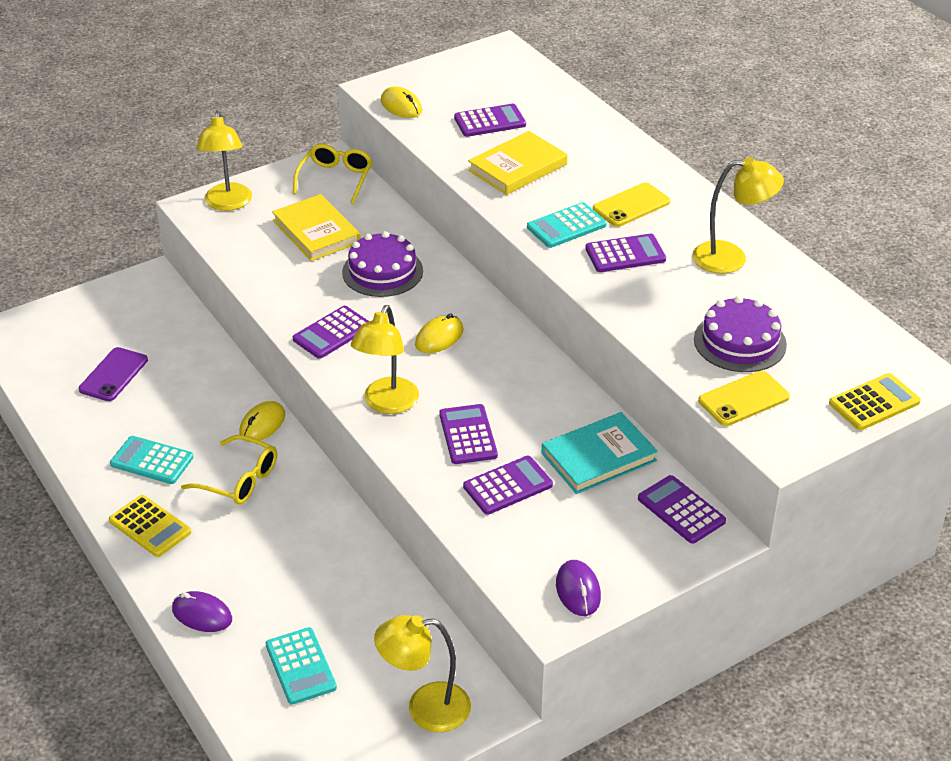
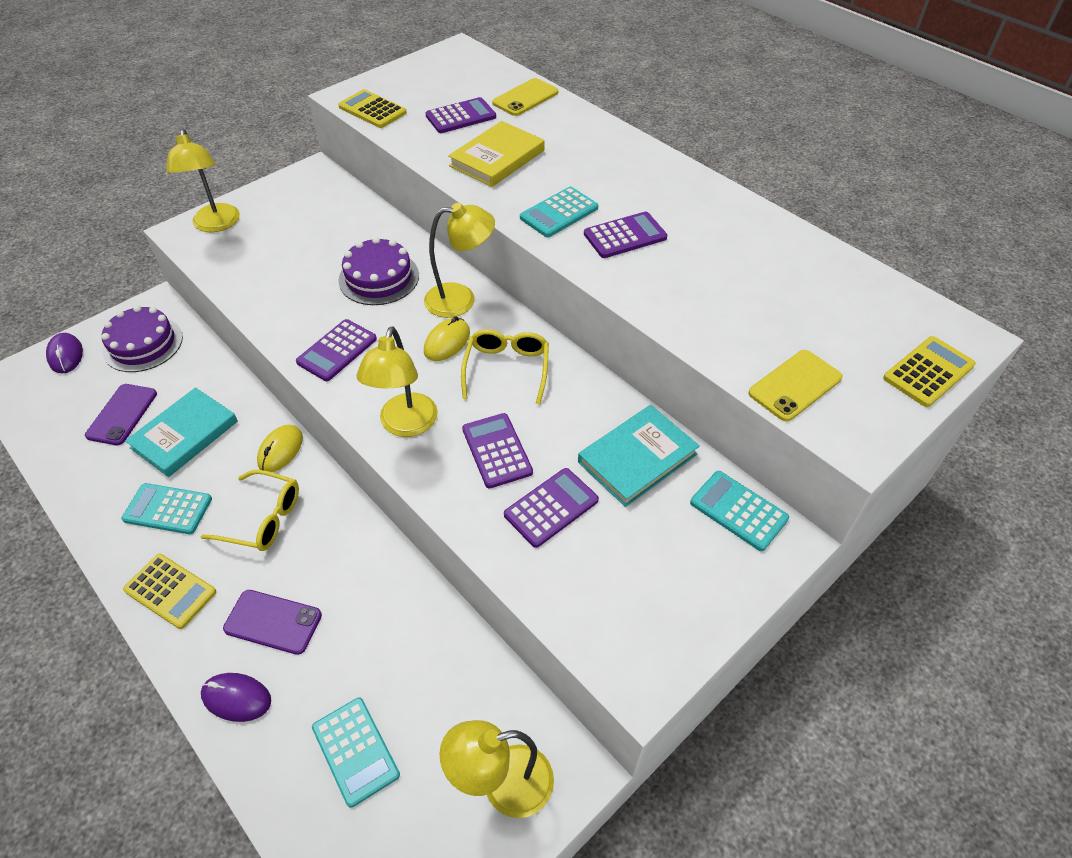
camera: 10 degrees left, 10 degrees up
yellow book [272,194,361,261] -> none
yellow glasses [293,144,373,204] -> yellow glasses moved to [461,329,549,405]
yellow mouse [381,86,422,118] -> yellow calculator [338,89,407,128]
purple mouse [556,560,601,616] -> purple mouse moved to [46,333,83,373]
yellow phone [593,182,670,227] -> yellow phone moved to [492,78,558,116]
purple calculator [638,475,726,544] -> turquoise calculator [690,471,789,551]
yellow lamp [692,157,784,274] -> yellow lamp moved to [424,203,495,318]
purple cake [694,296,787,372] -> purple cake moved to [101,305,183,372]
none -> turquoise book [125,387,238,477]
none -> purple phone [223,590,322,655]

